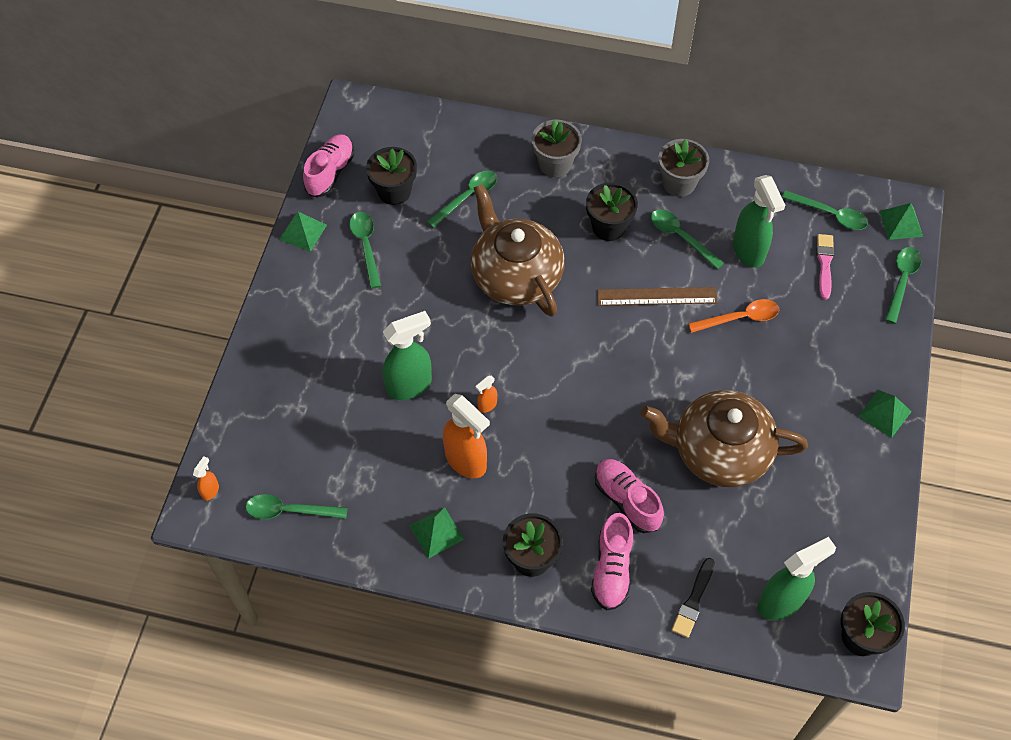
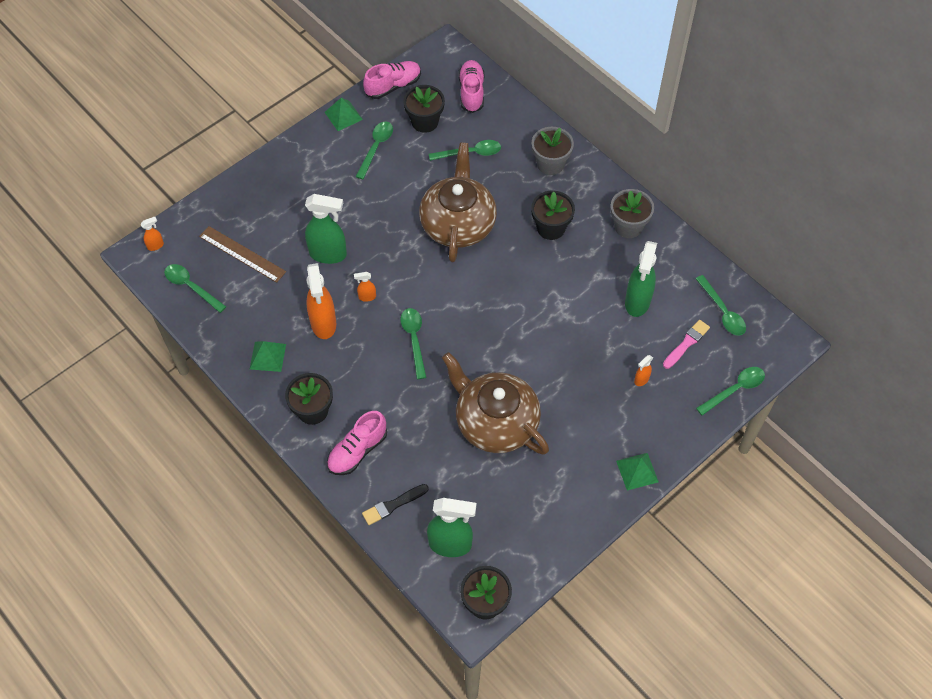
camera: 35 degrees right, 0 degrees up
pink shoe [595,459,664,533] -> pink shoe moved to [458,60,484,113]
brown ruler [597,287,718,306] -> brown ruler moved to [199,226,286,283]
green spoon [651,209,724,270] -> green spoon moved to [400,308,427,379]
orange spoon [688,299,779,333] -> none
green pyramid [880,203,923,240] -> none
none -> orange spray bottle [634,355,653,386]

